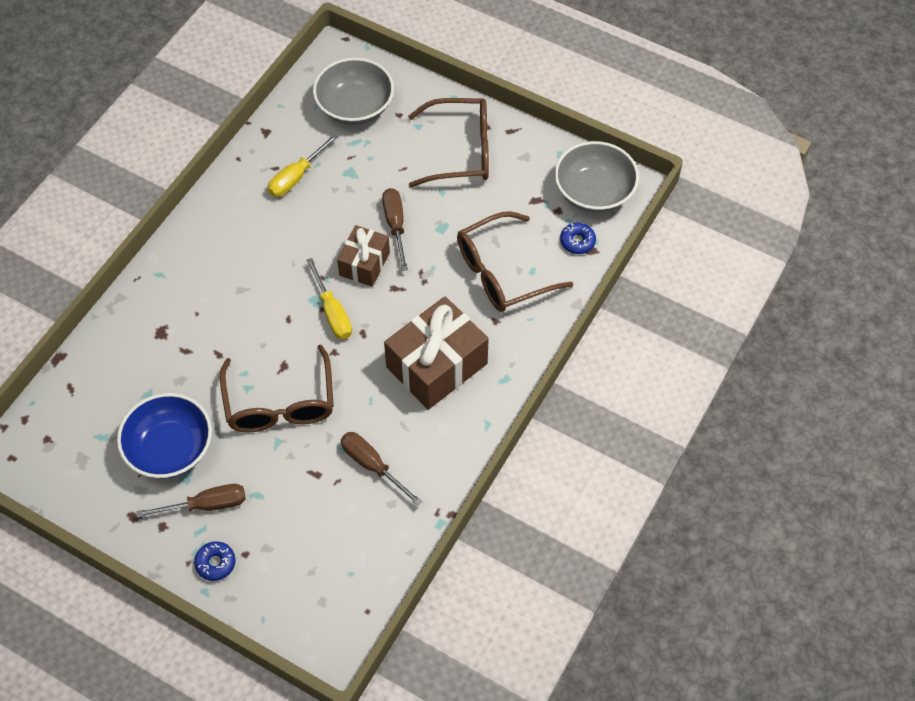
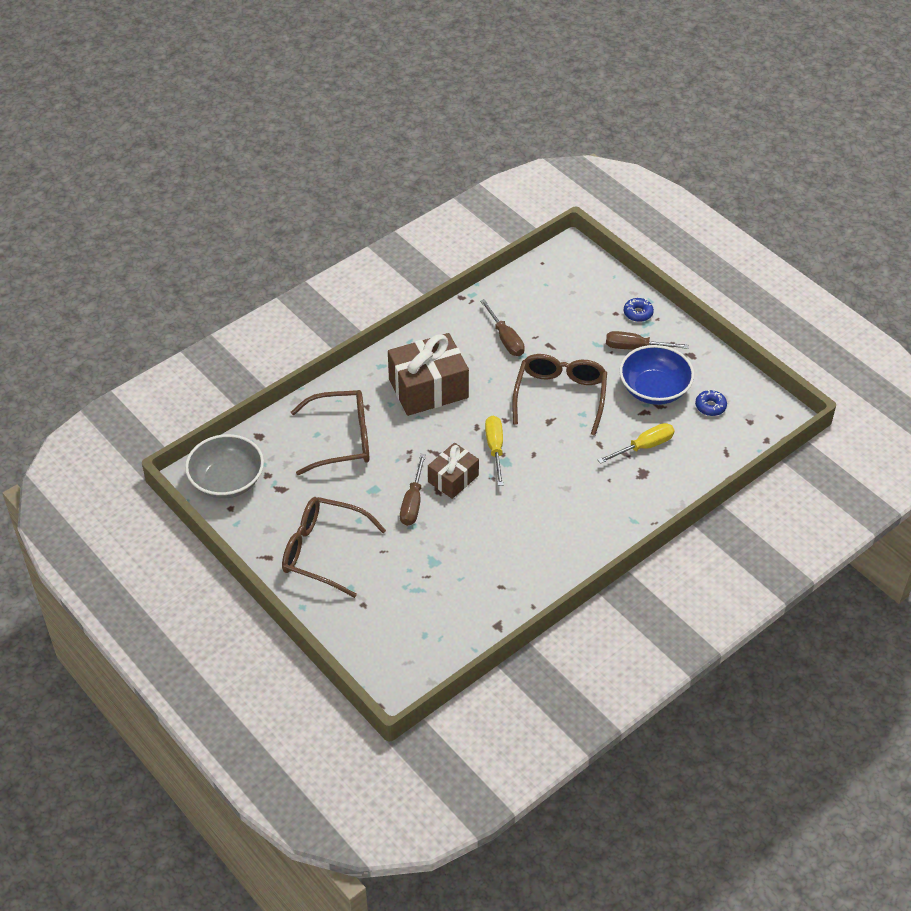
camera: 160 degrees left, 10 degrees down
yellow screwdriver [267,134,338,197] -> yellow screwdriver moved to [598,423,675,464]
grey bowl [313,58,394,125] -> none
blue donut [560,223,596,254] -> blue donut moved to [695,390,727,416]

